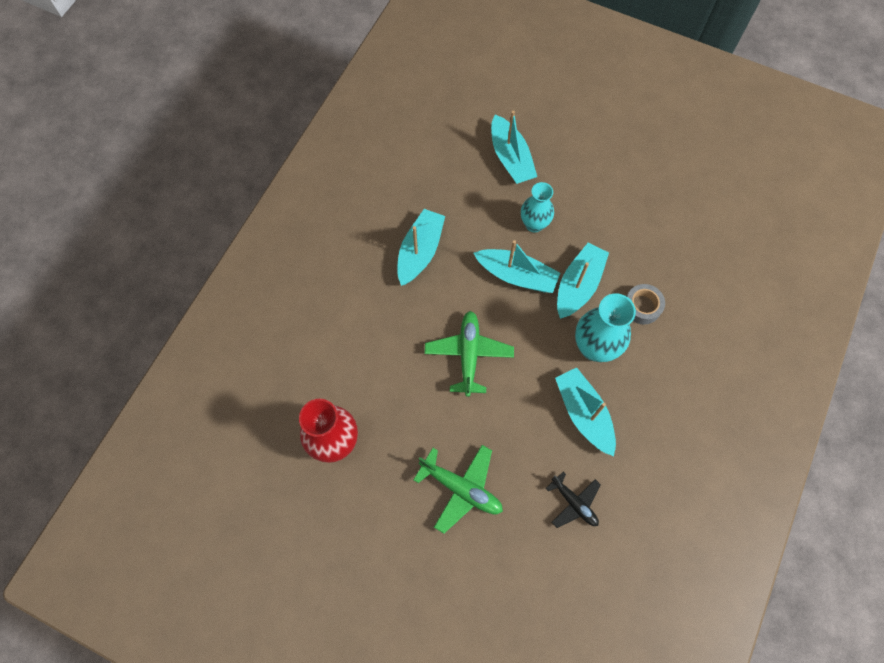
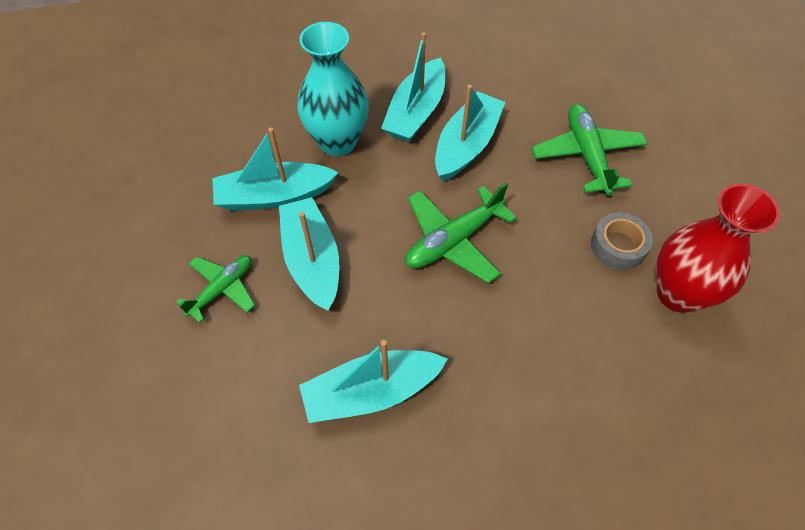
camera: 130 degrees left, 10 degrees down
turquoise boat [491,111,537,184] -> turquoise boat moved to [435,84,505,181]
turquoise vase [521,182,554,233] -> green plane [176,255,255,323]
black plane [546,472,601,528] -> none
grey tape [627,284,665,324] -> grey tape moved to [591,213,653,270]

